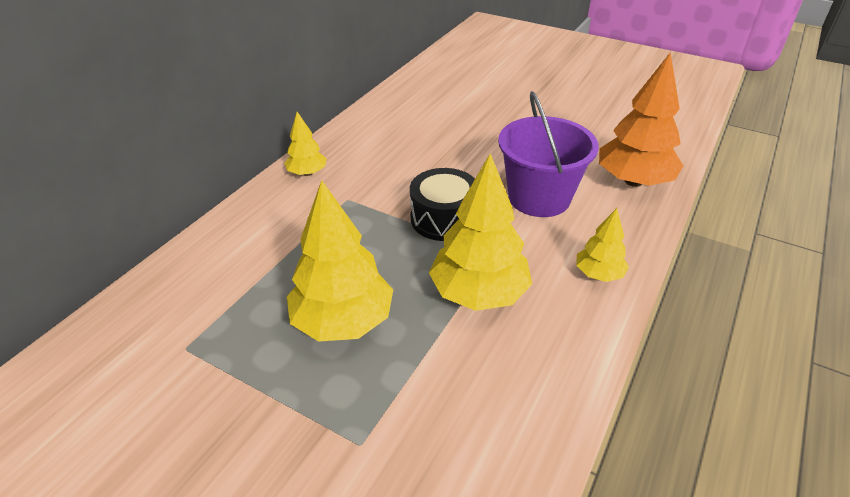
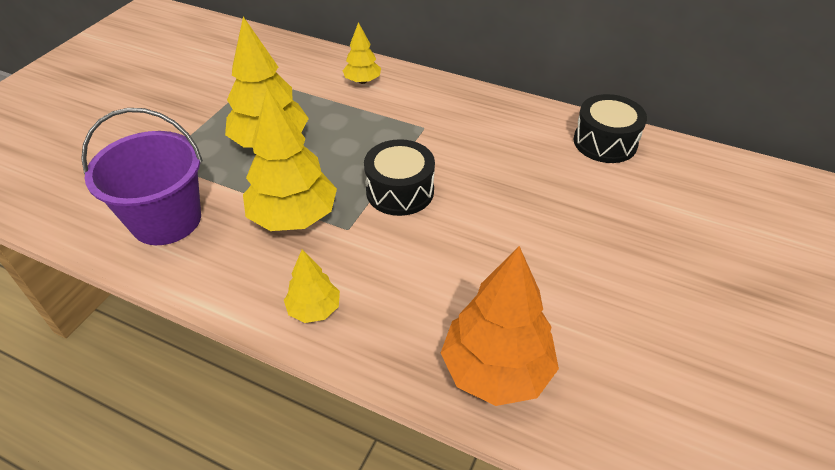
camera: 85 degrees right, 5 degrees up
yellow tree [284,112,327,176] -> yellow tree moved to [342,22,381,84]
purple bucket [498,91,599,217] -> purple bucket moved to [81,108,203,245]
none -> black drum [574,94,647,163]

